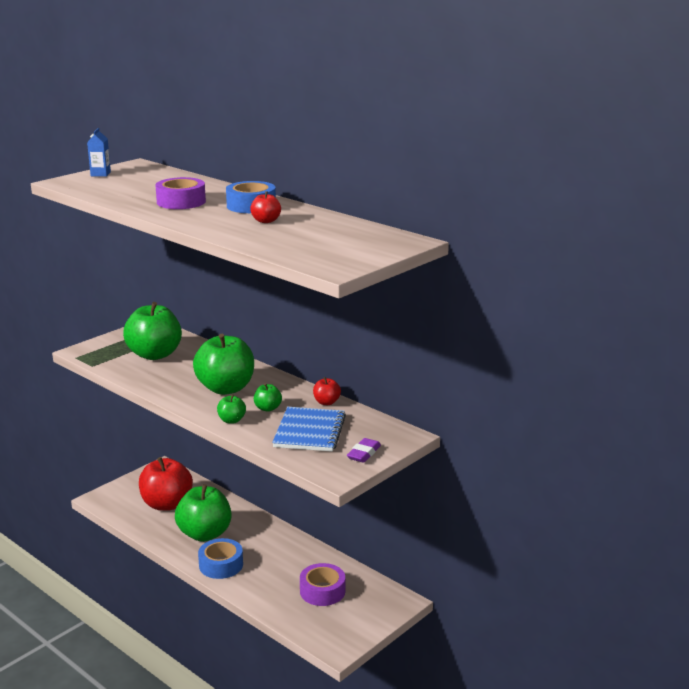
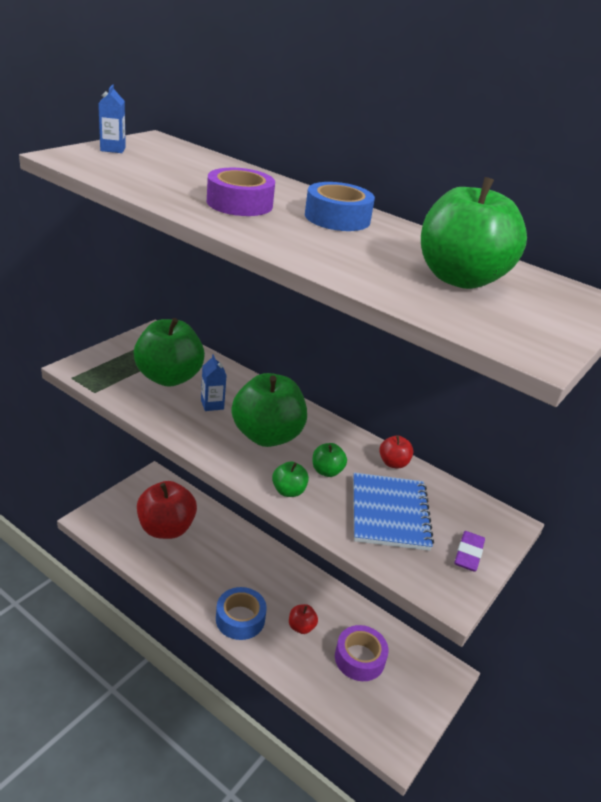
camera: 10 degrees left, 10 degrees up
green apple [175,484,231,542] -> green apple moved to [421,177,527,289]
red apple [250,191,281,223] -> red apple moved to [289,604,318,634]
none -> blue carton [201,354,227,411]

